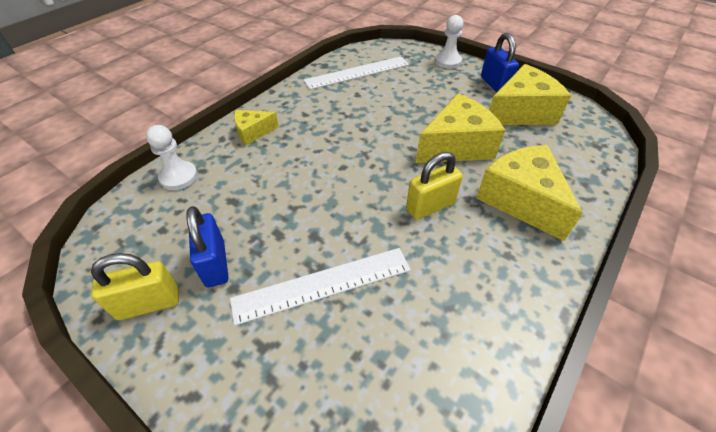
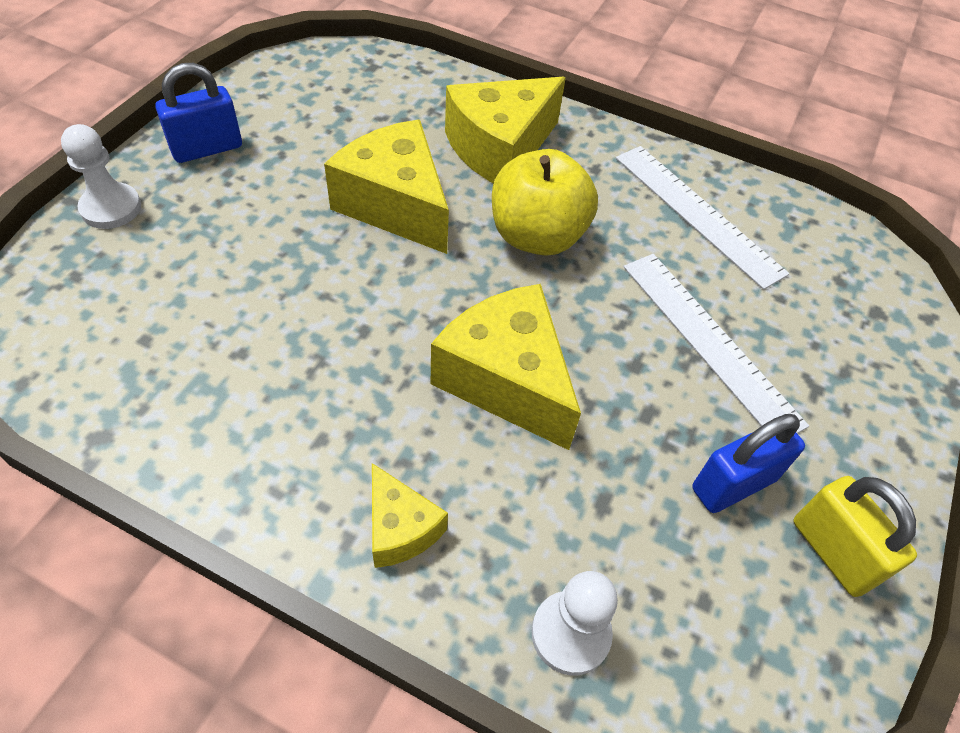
camera: 105 degrees left, 5 degrees up
white ruler [304,56,409,90] -> white ruler moved to [616,146,789,290]
yellow padlock [406,152,463,220] -> yellow apple [492,149,598,256]
yellow cheese [489,64,571,125] -> yellow cheese moved to [431,284,581,450]

